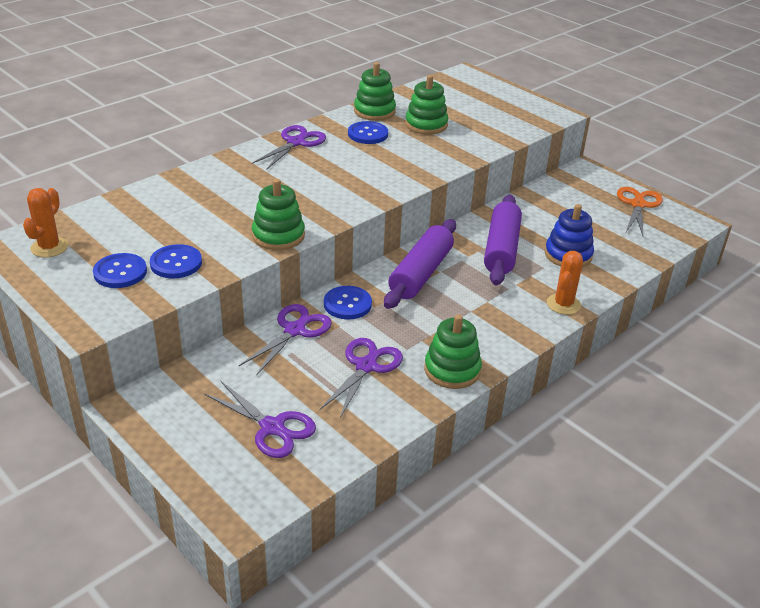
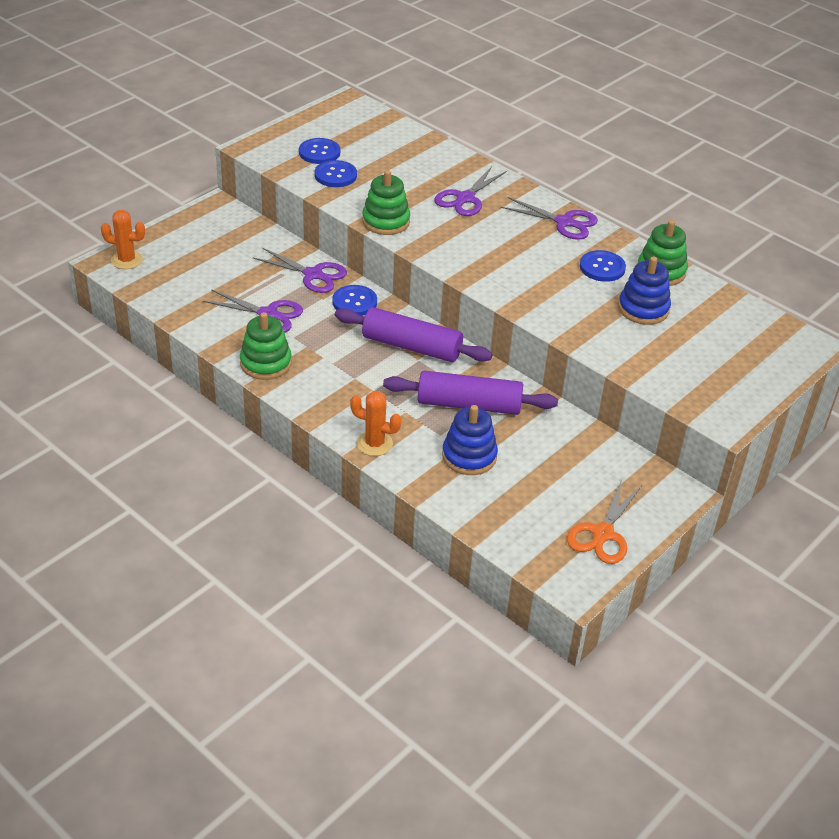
camera: 85 degrees right, 5 degrees up
orange cactus [23,188,68,257] -> orange cactus moved to [101,210,145,269]
purple scissors [204,380,316,458] -> purple scissors moved to [434,167,507,216]
green stacking toy [405,75,448,135] -> blue stacking toy [618,257,671,325]
orange scissors [617,187,663,236] -> orange scissors turned 105 degrees clockwise [567,479,642,564]

